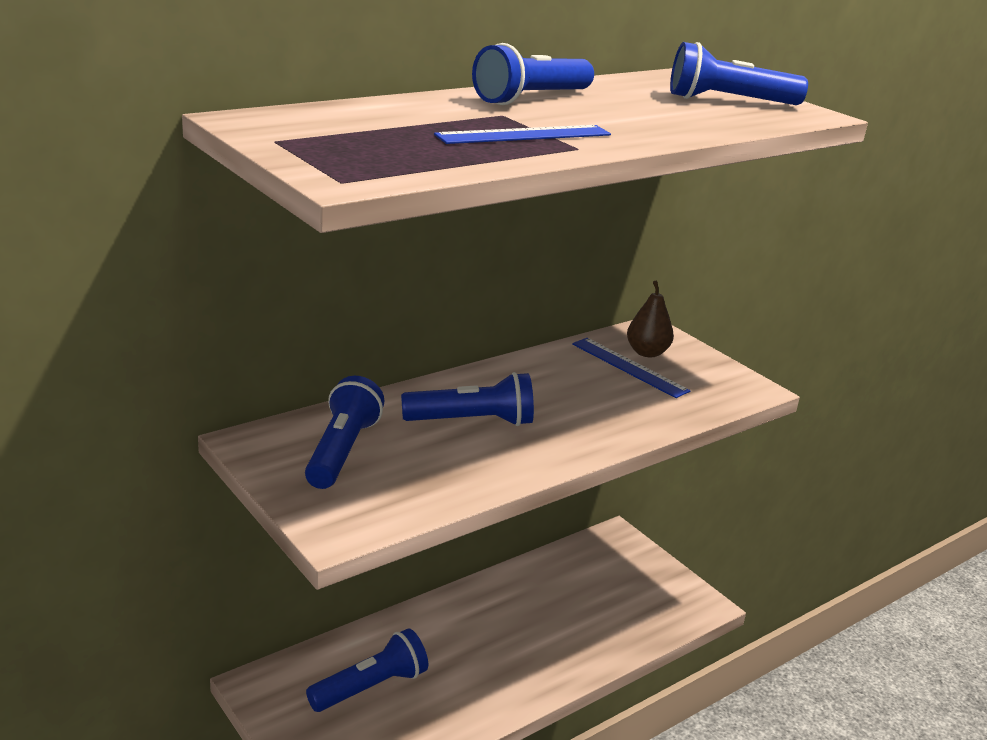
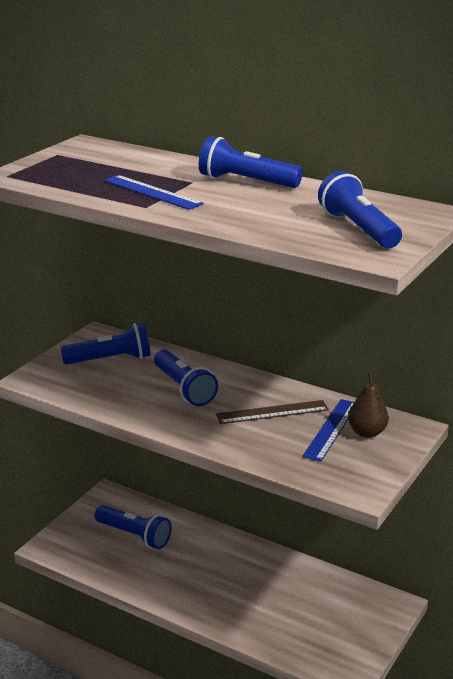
camera: 70 degrees right, 0 degrees up
none -> brown ruler [216,400,329,424]

